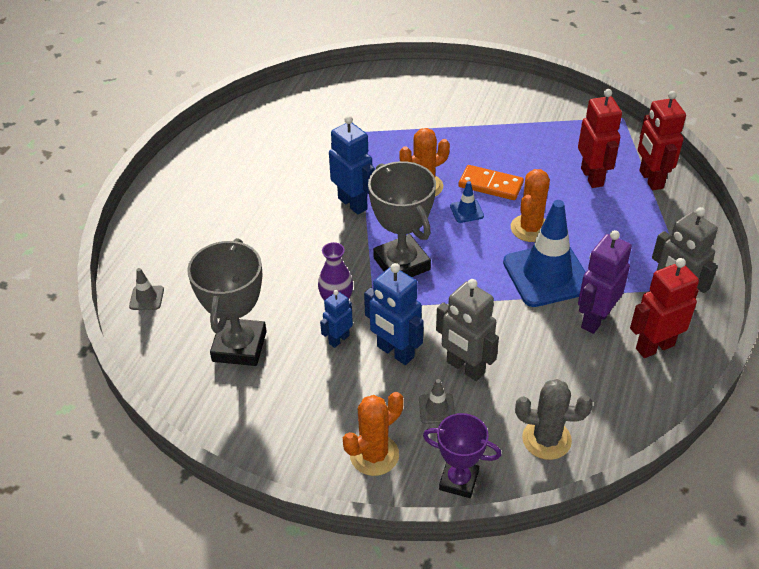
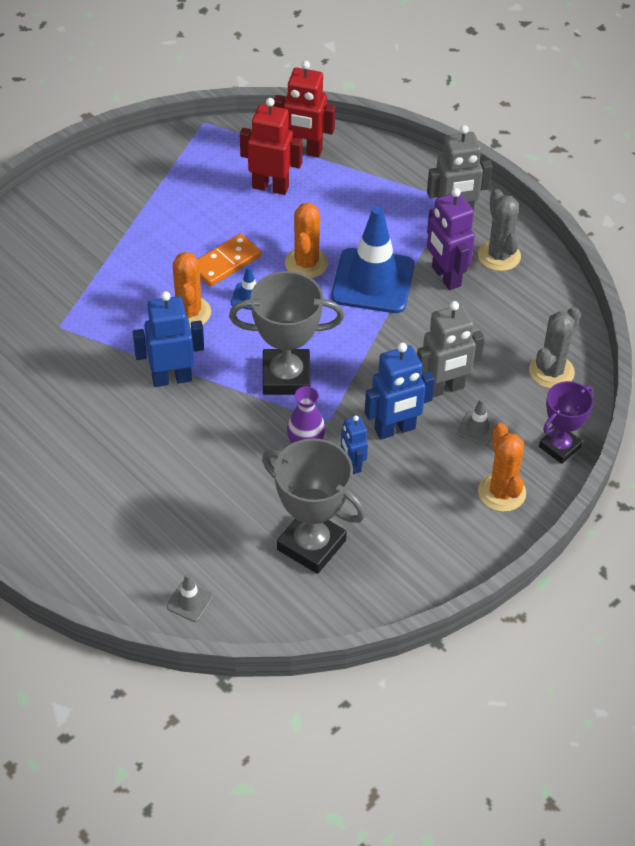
camera: 65 degrees left, 5 degrees up
orange cactus [511,169,550,242] -> orange cactus turned 45 degrees clockwise [285,203,328,278]
red robot [630,258,699,358] -> grey cactus [478,189,521,271]

